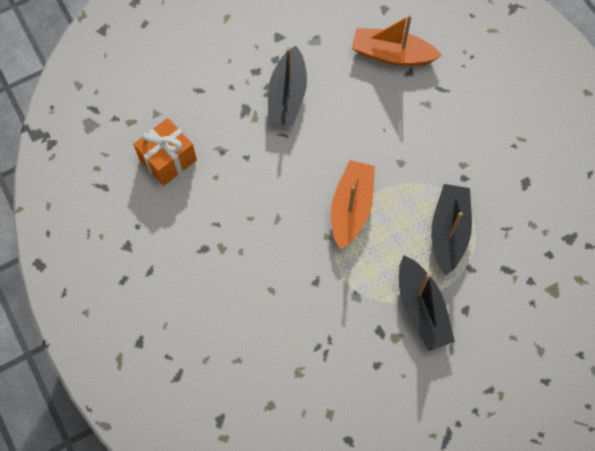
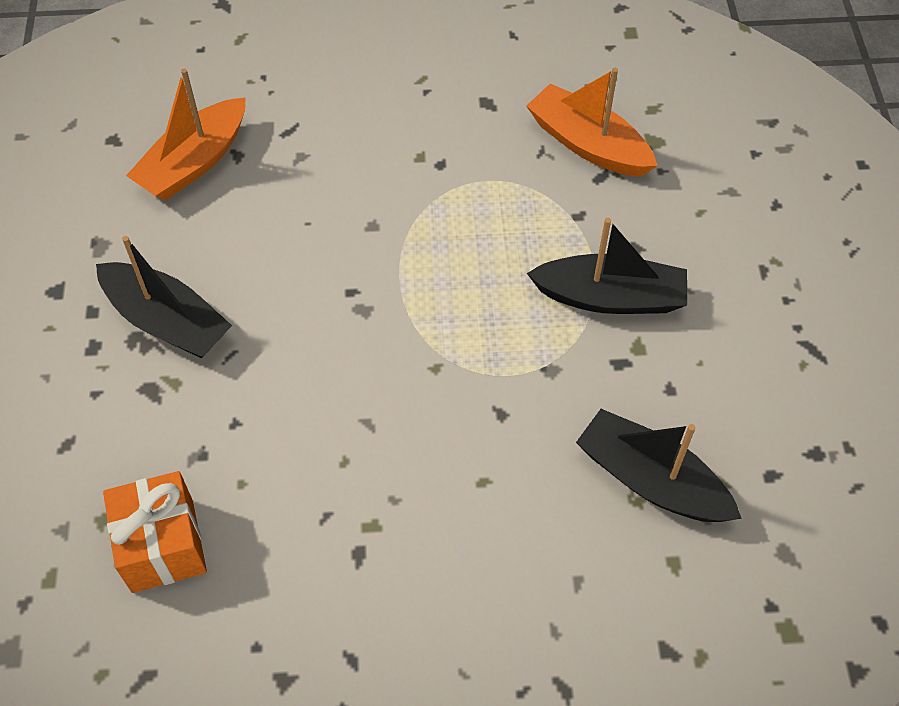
camera: 65 degrees left, 10 degrees down
orange boat [331,160,375,249] -> orange boat moved to [527,68,657,177]
black boat [431,184,472,276] -> black boat moved to [576,409,742,522]

